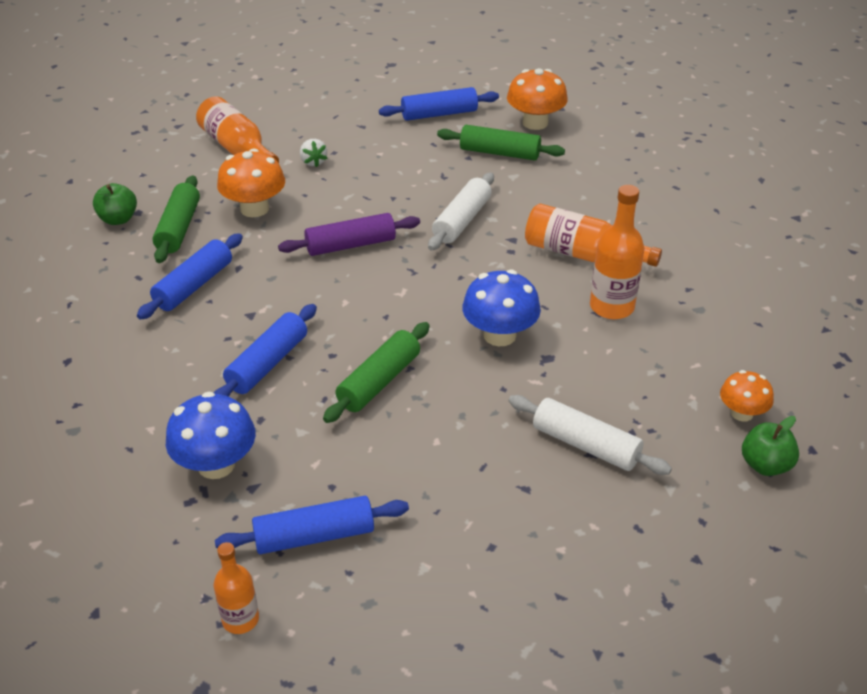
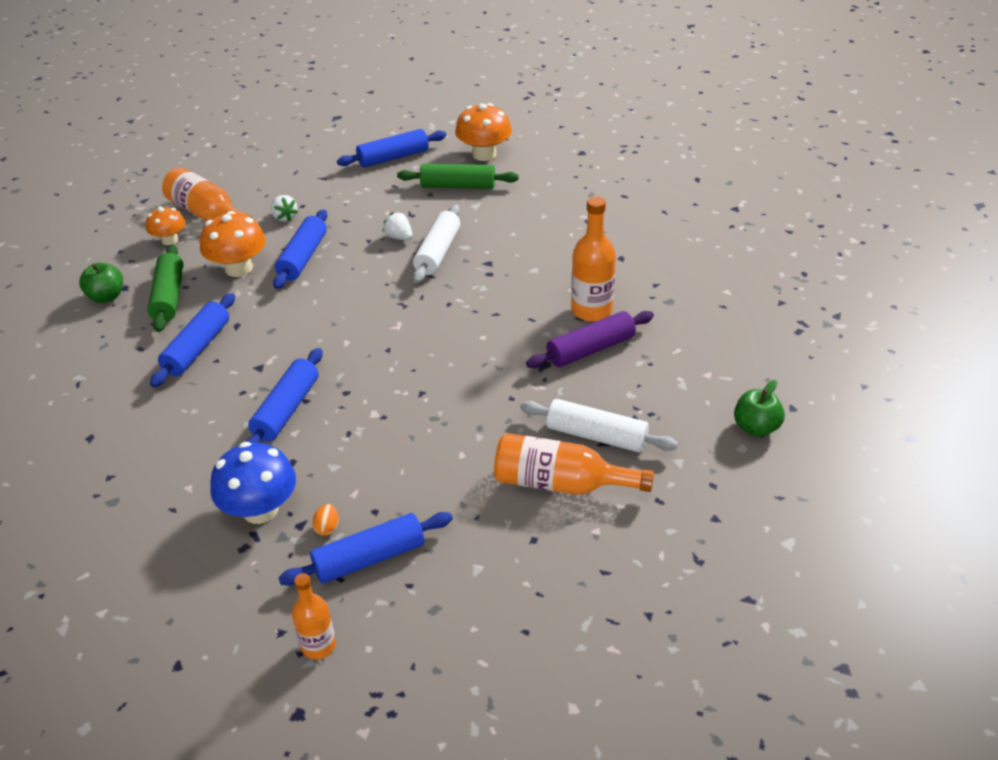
camera: 10 degrees left, 0 degrees up
purple rolling pin [278,213,420,256] -> purple rolling pin moved to [526,311,654,368]
green rolling pin [323,322,430,423] -> none
blue mushroom [462,270,541,346] -> none
orange bottle [525,204,662,267] -> orange bottle moved to [494,433,654,495]
orange mushroom [720,370,774,422] -> orange mushroom moved to [146,206,186,245]
none -> blue rolling pin [273,209,327,289]
none -> orange egg [312,504,338,536]
none -> white strawberry [383,212,412,240]

